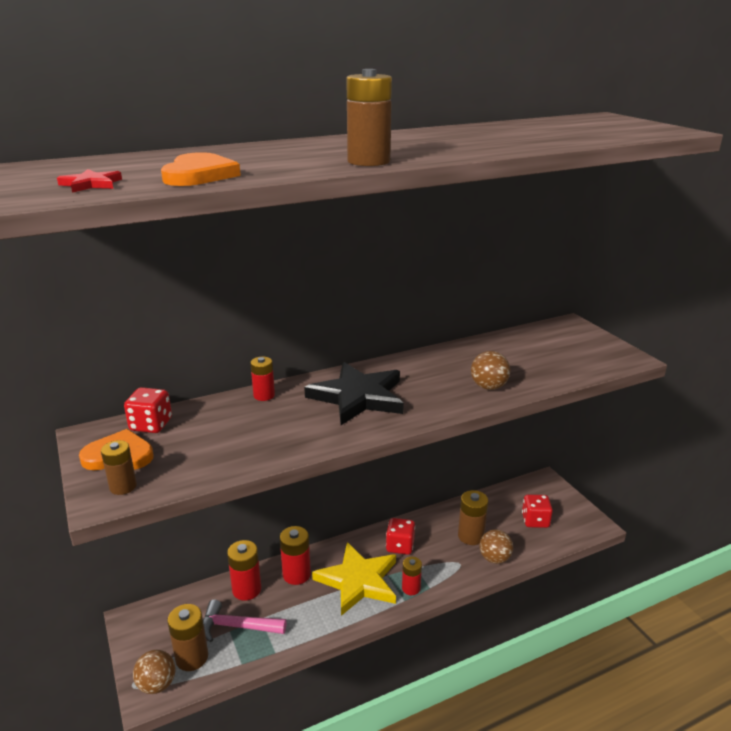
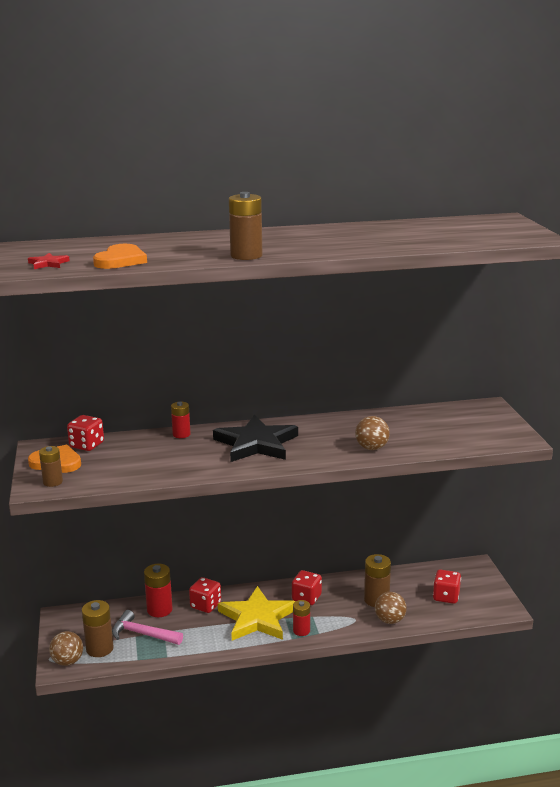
camera: 15 degrees right, 5 degrees down
red battery [280,526,311,585] -> red dice [189,577,221,613]

